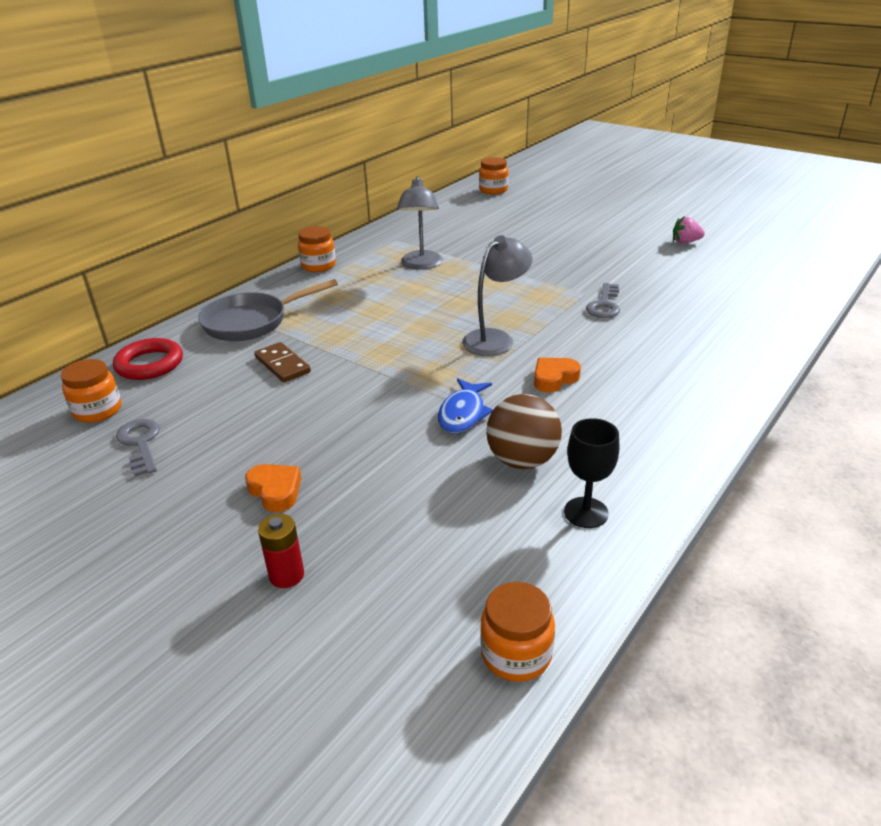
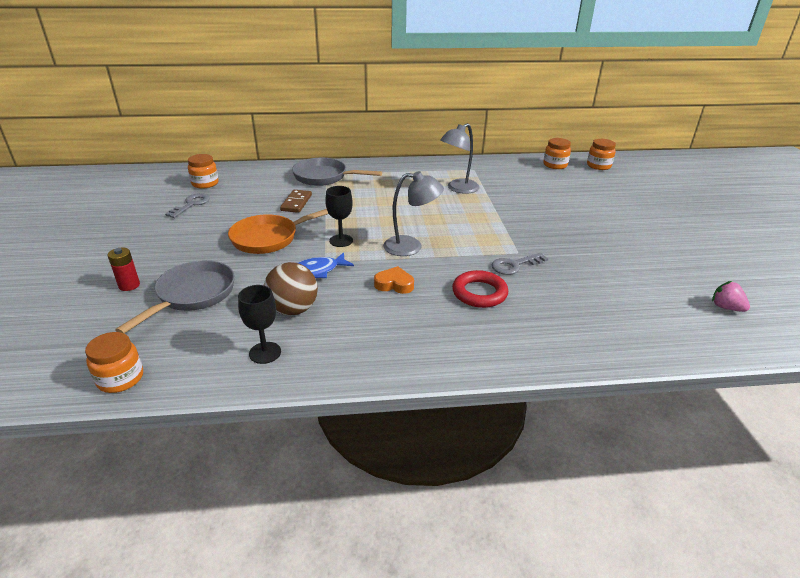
camera: 45 degrees right, 0 degrees up
red ring [113,338,183,380] -> red ring moved to [452,270,508,308]
orange heart [245,464,301,512] -> none
orange jar [298,226,336,272] -> orange jar moved to [544,138,571,169]
pink strawberry [673,216,705,244] -> pink strawberry moved to [712,281,750,312]
none -> grey pan [115,260,235,334]
none -> orange pan [228,209,329,254]
none -> black goblet [325,186,353,247]

